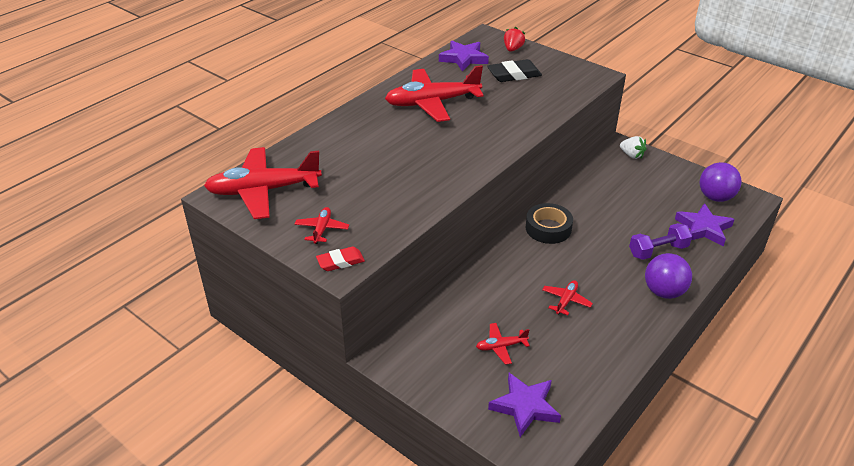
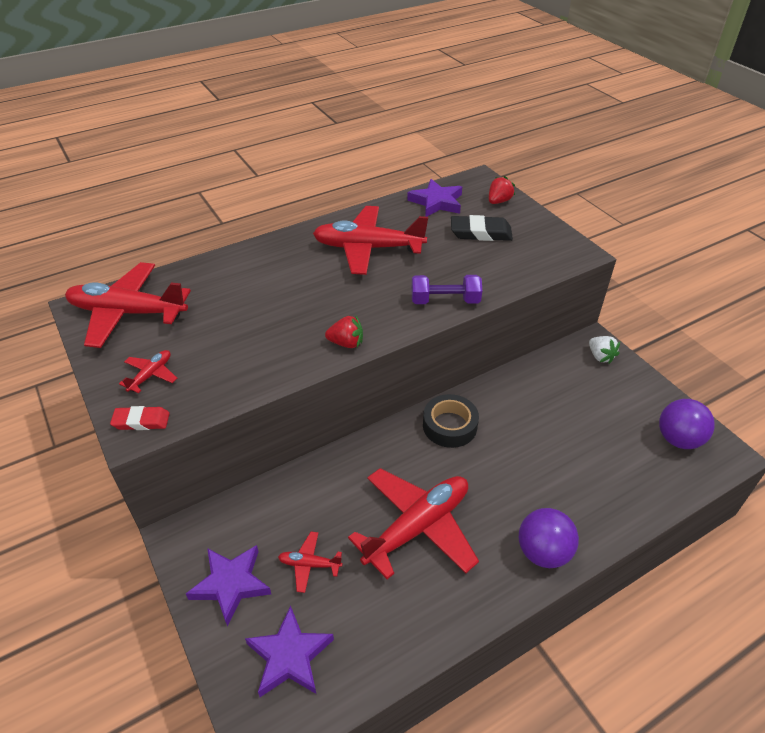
camera: 20 degrees right, 5 degrees up
red plane [542,280,593,315] -> red plane [348,468,479,579], size x2.25
purple dumbbell [629,223,692,260] -> purple dumbbell moved to [412,275,482,304]
purple star [675,203,735,246] -> purple star moved to [186,545,271,626]
none -> red strawberry [325,316,363,348]

